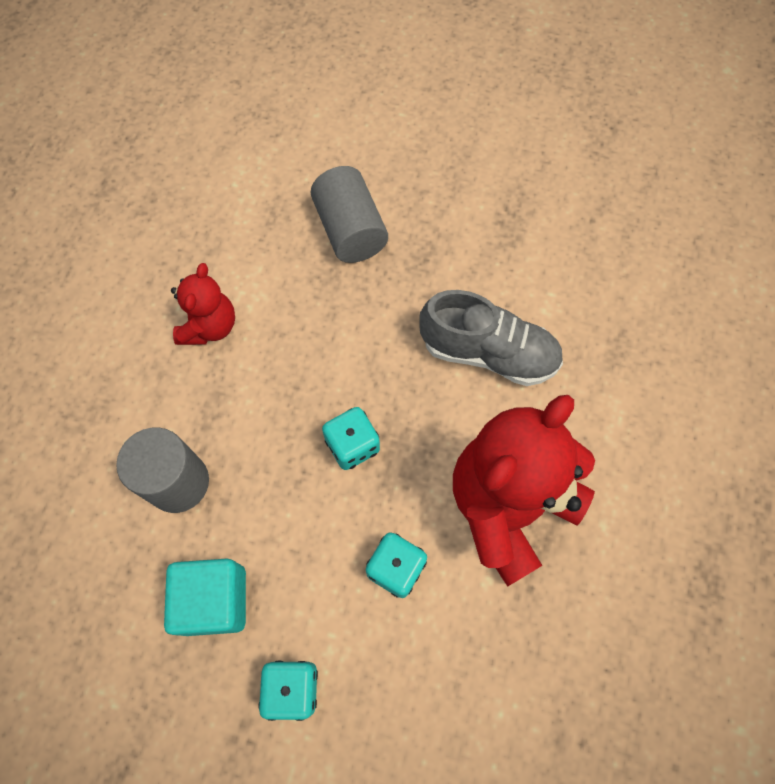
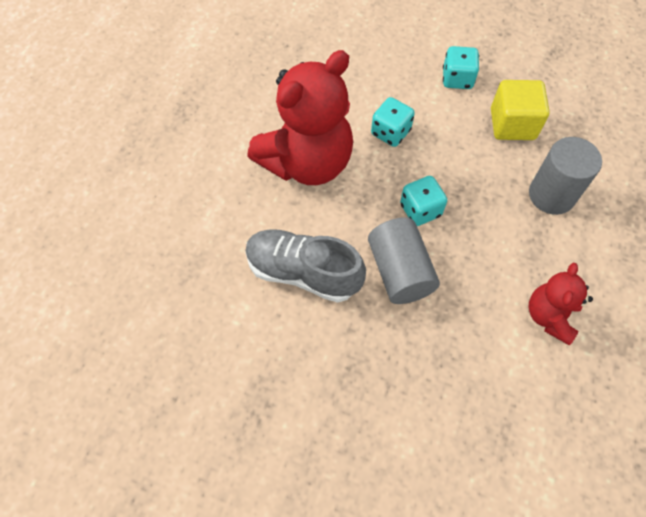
camera: 175 degrees left, 5 degrees down
turquoise cube [164,559,246,636] -> yellow cube [491,80,550,140]
grey cylinder [311,166,388,263] -> grey cylinder moved to [368,217,440,304]

